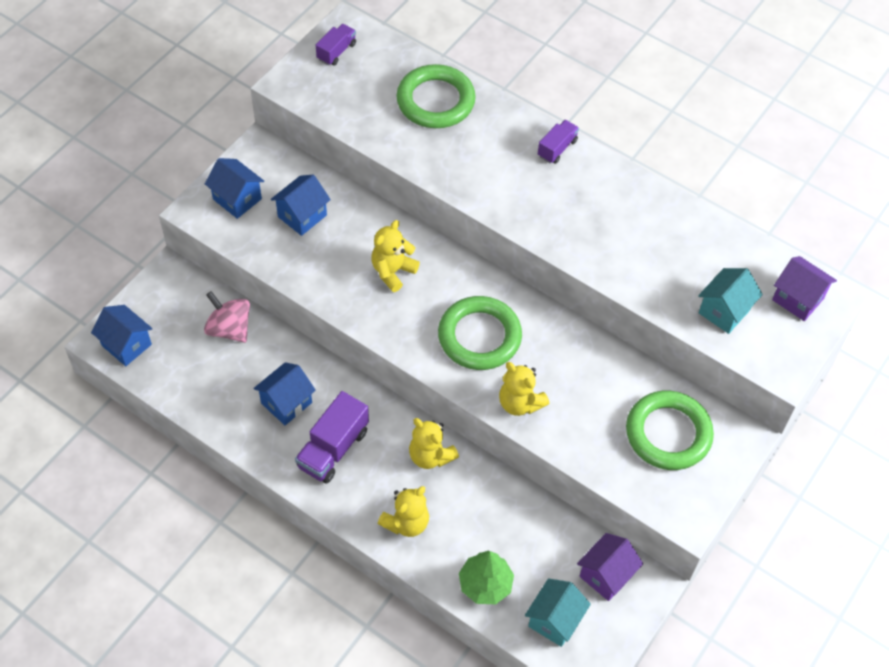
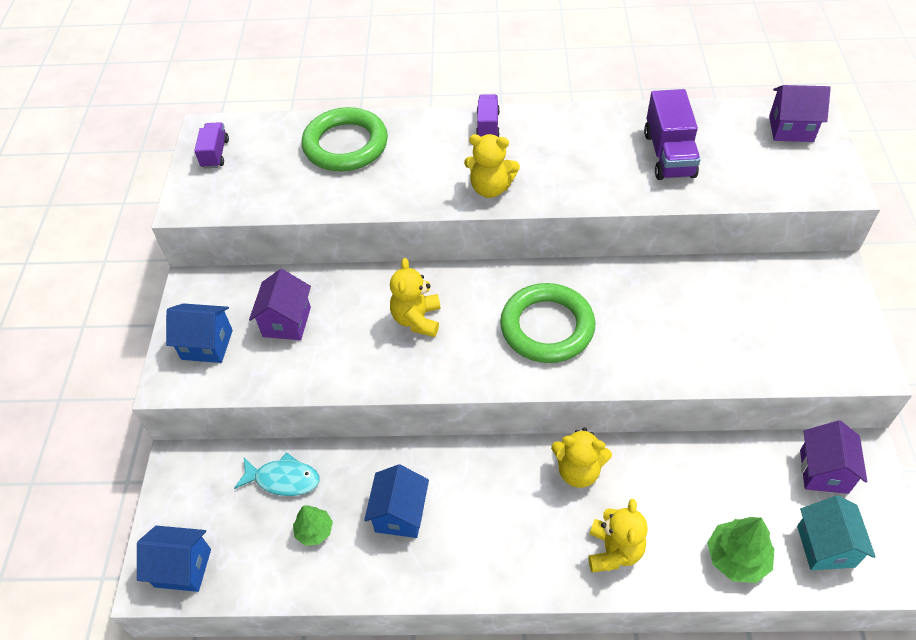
camera: 30 degrees left, 5 degrees down
pink spinning top [204,291,250,343] -> turquoise fish [234,452,320,496]
blue house [271,175,331,236] -> purple house [249,269,311,340]
purple truck [295,391,369,483] -> purple truck moved to [644,89,701,180]
yellow teddy bear [499,362,549,416] -> yellow teddy bear moved to [464,134,520,198]
green ring [626,391,714,470] -> none
turquoise house [698,268,763,334] -> none
none -> green tree [293,505,333,546]

